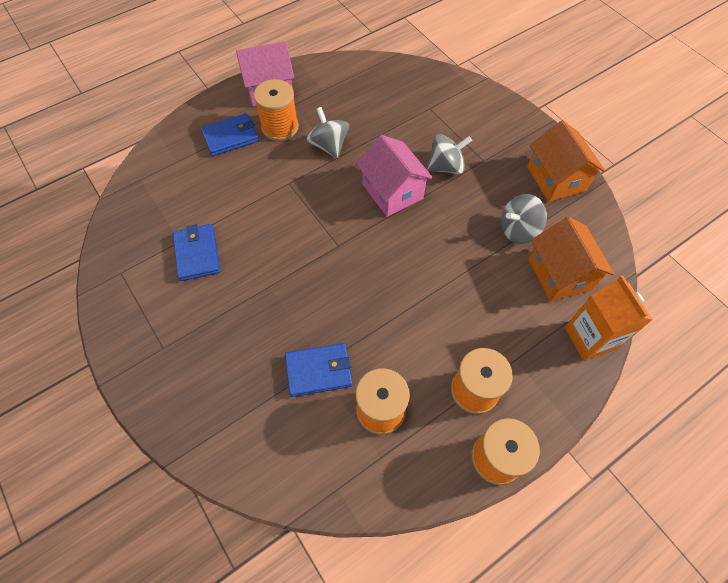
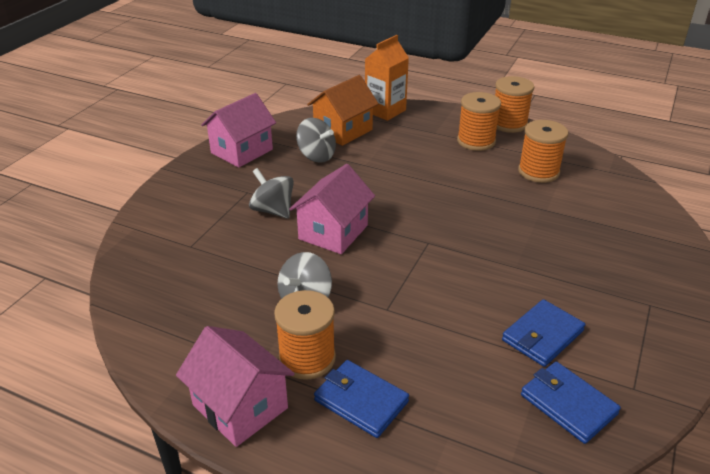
camera: 120 degrees left, 25 degrees down
blue wallet [285,343,353,397] -> blue wallet moved to [521,361,621,444]
orange house [527,120,605,202] -> pink house [201,93,276,168]

